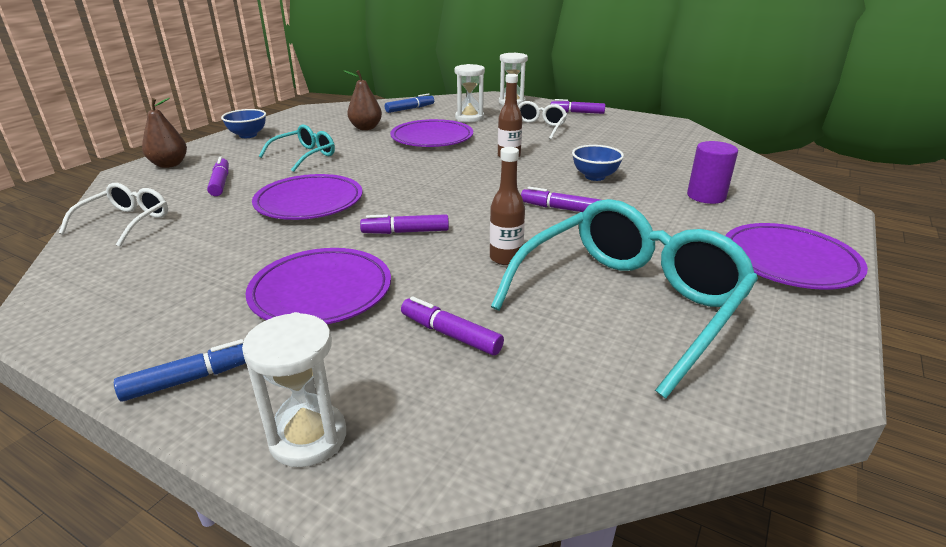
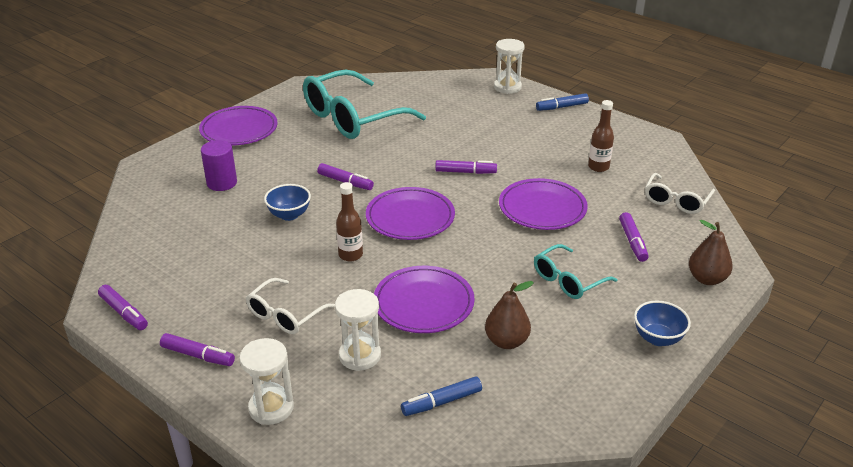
camera: 170 degrees left, 5 degrees up
purple plate [245,248,391,324] -> purple plate moved to [366,187,455,240]
purple marker [401,296,504,355] -> purple marker moved to [98,285,148,330]
brown bottle [490,147,525,265] -> brown bottle moved to [588,100,614,172]

